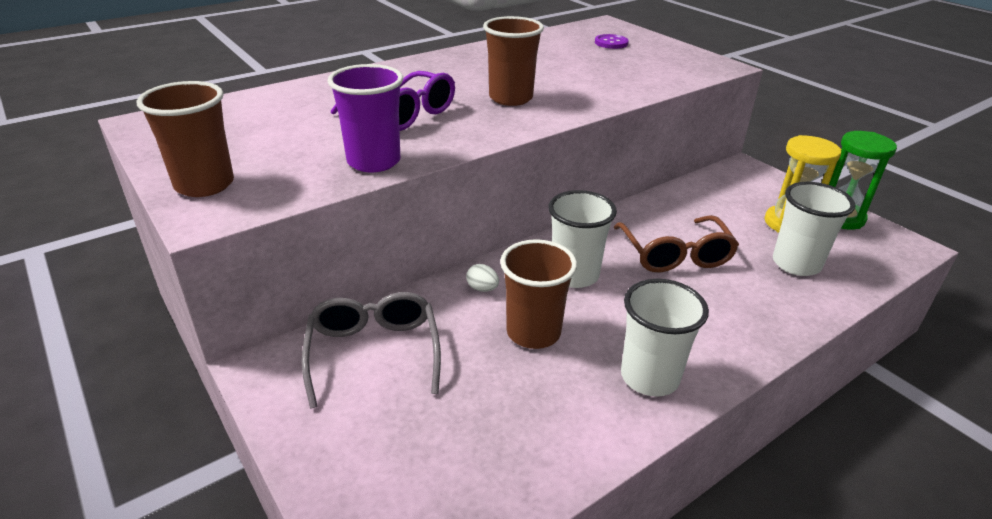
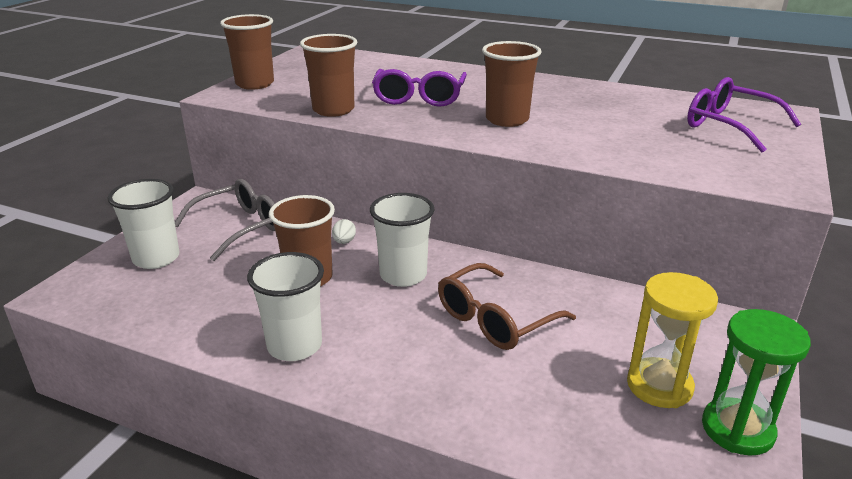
camera: 60 degrees right, 5 degrees down
purple cup [327,64,403,172] -> brown cup [300,34,357,117]
purple button [595,34,629,49] -> purple glasses [687,77,801,152]
white cup [773,182,856,276] -> white cup moved to [108,179,180,269]

